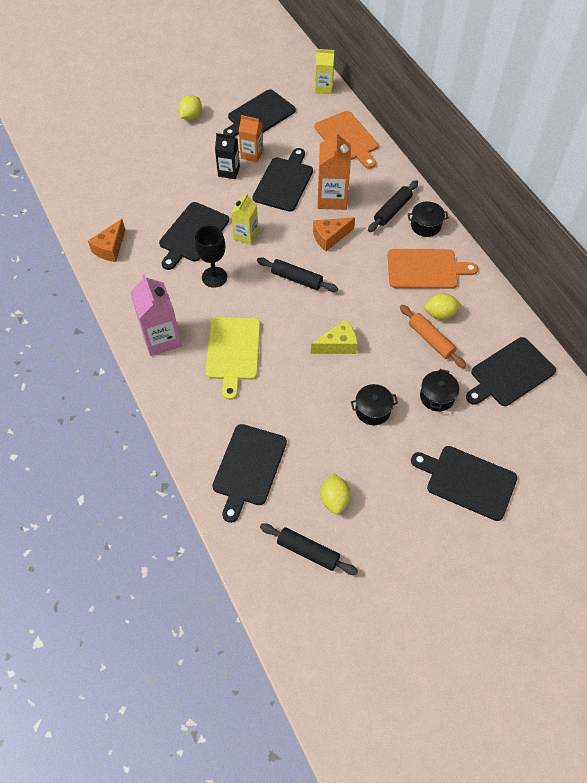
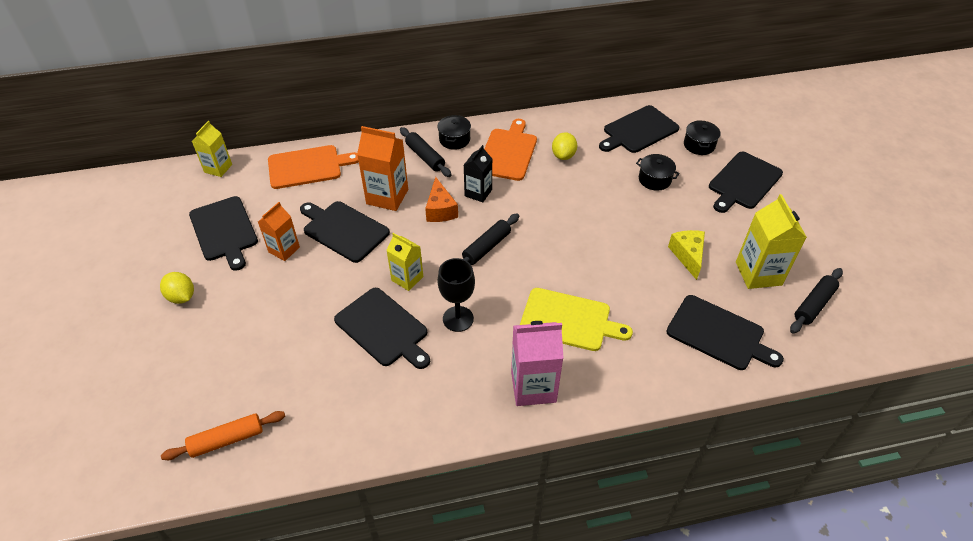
camera: 75 degrees left, 10 degrees down
orange cheese [88,219,125,262] -> none
black carton [215,133,240,179] -> black carton moved to [464,145,492,203]
yellow cheese [311,319,358,354] -> yellow cheese moved to [668,230,705,280]
yellow lemon [321,474,351,514] -> yellow carton [736,194,806,289]
black pot [351,384,398,425] -> black pot moved to [684,120,720,155]
orange rolling pin [400,305,466,368] -> orange rolling pin moved to [161,411,285,460]
black cutting board [466,337,556,406] -> black cutting board turned 75 degrees clockwise [599,105,680,153]

